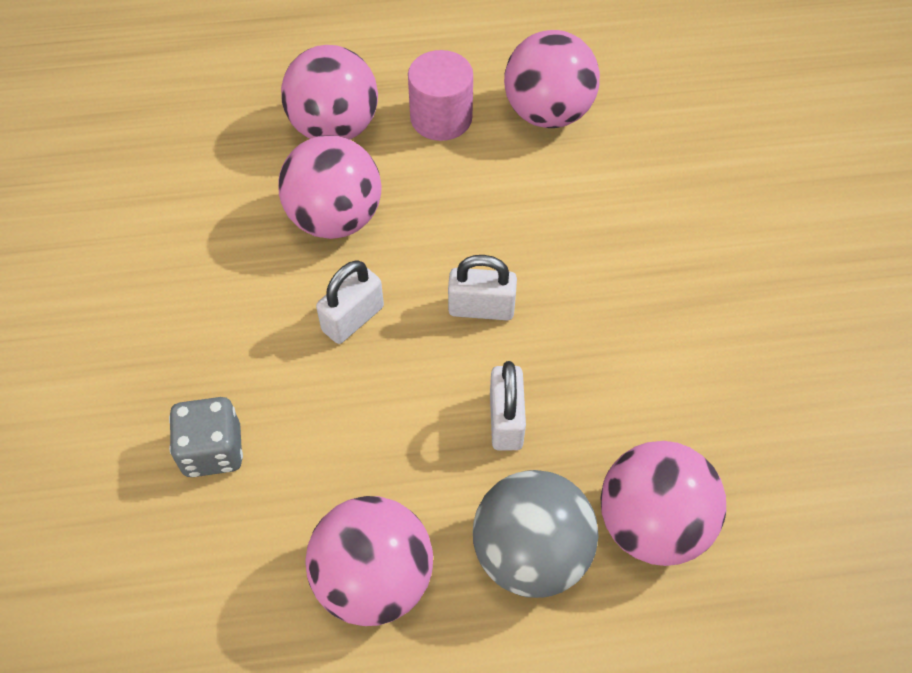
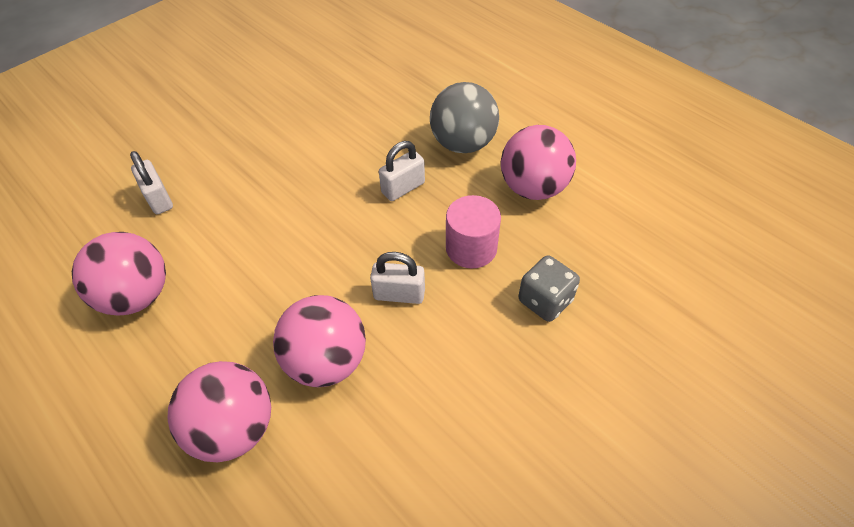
camera: 125 degrees left, 5 degrees down
pink cylinder [408,50,473,141] -> pink cylinder moved to [446,195,501,268]
white padlock [448,255,517,320] -> white padlock moved to [130,151,173,214]
pink ball [601,441,726,566] -> none

